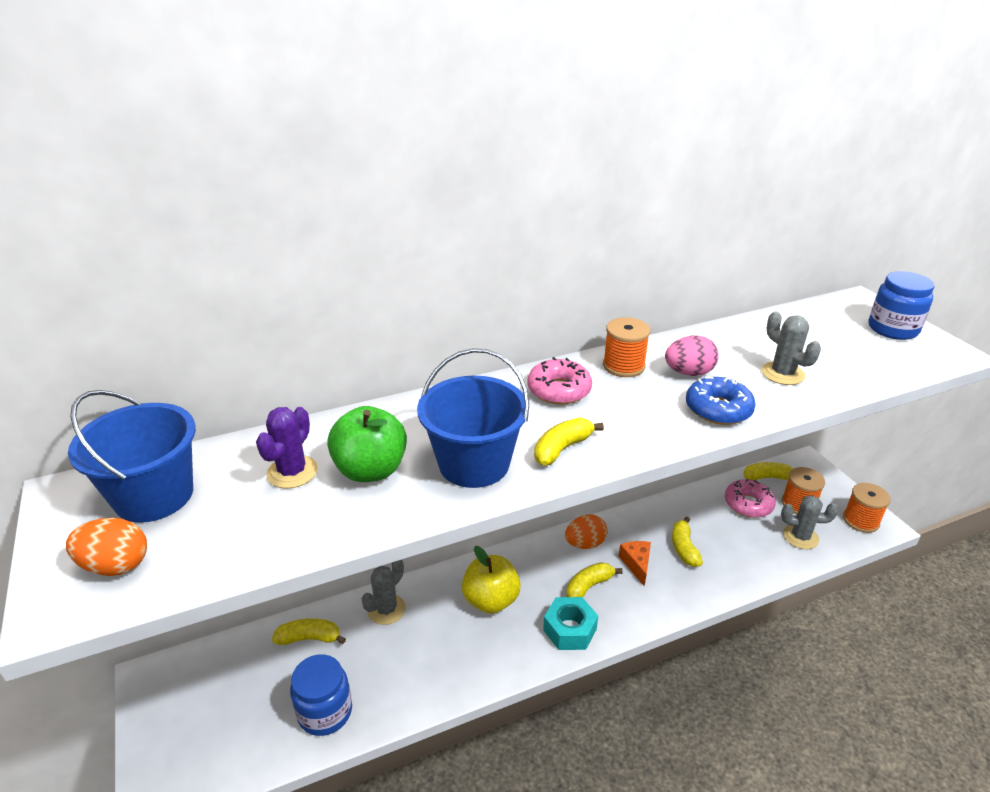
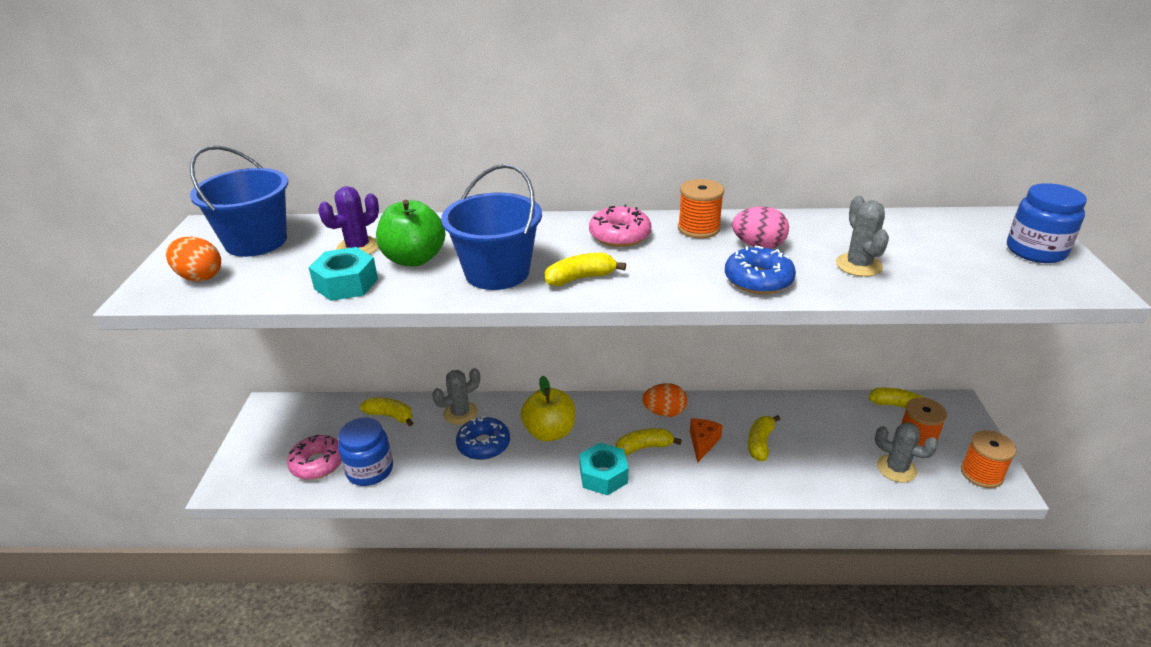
camera: 25 degrees right, 0 degrees up
pink donut [725,478,776,518] -> pink donut moved to [287,435,342,480]
none -> turquoise nut [308,247,378,301]
none -> blue donut [456,416,510,460]

